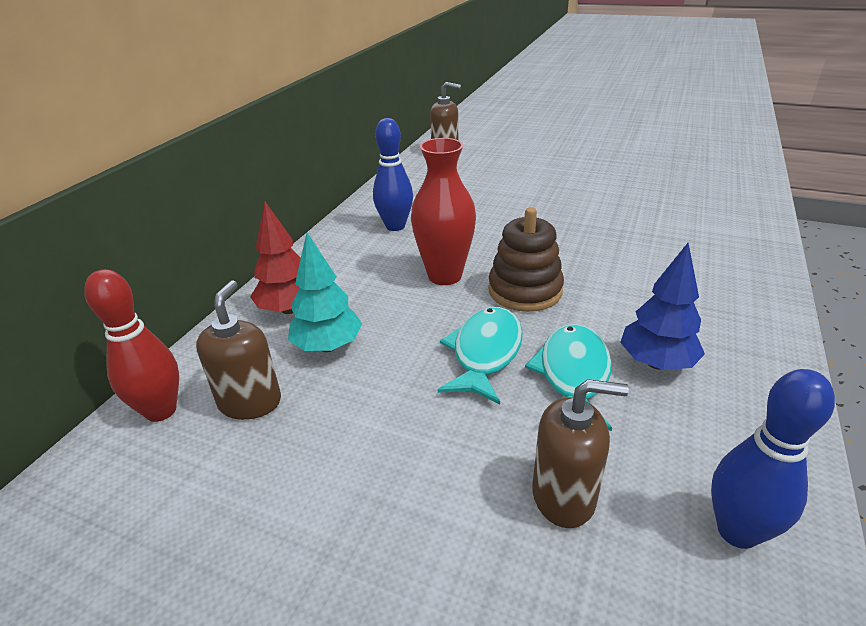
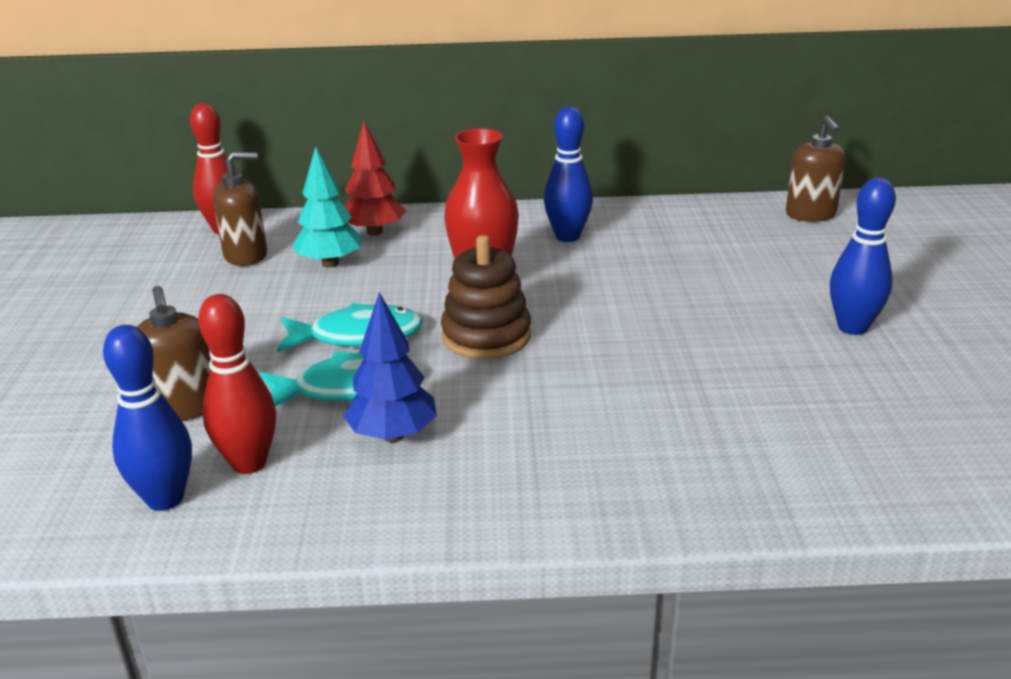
camera: 65 degrees right, 5 degrees down
none -> red bowling pin [198,294,276,474]
none -> blue bowling pin [830,178,896,335]

